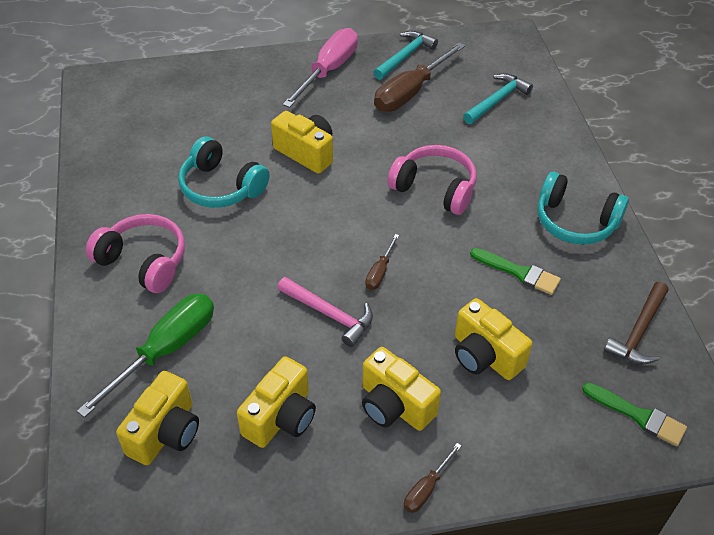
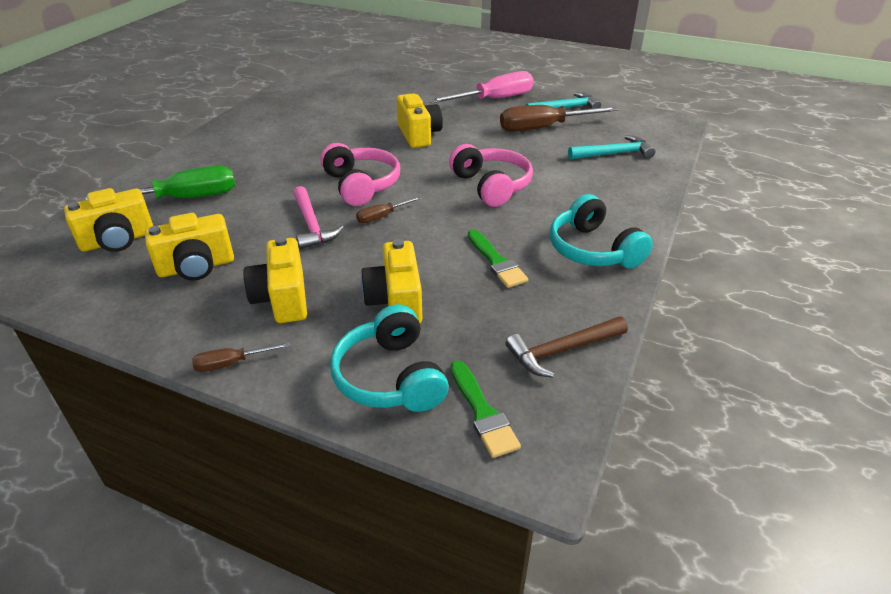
camera: 35 degrees right, 10 degrees down
pink headphones [86,214,185,293] -> pink headphones moved to [320,143,400,206]
turquoise headphones [178,137,270,208] -> turquoise headphones moved to [330,304,449,412]

